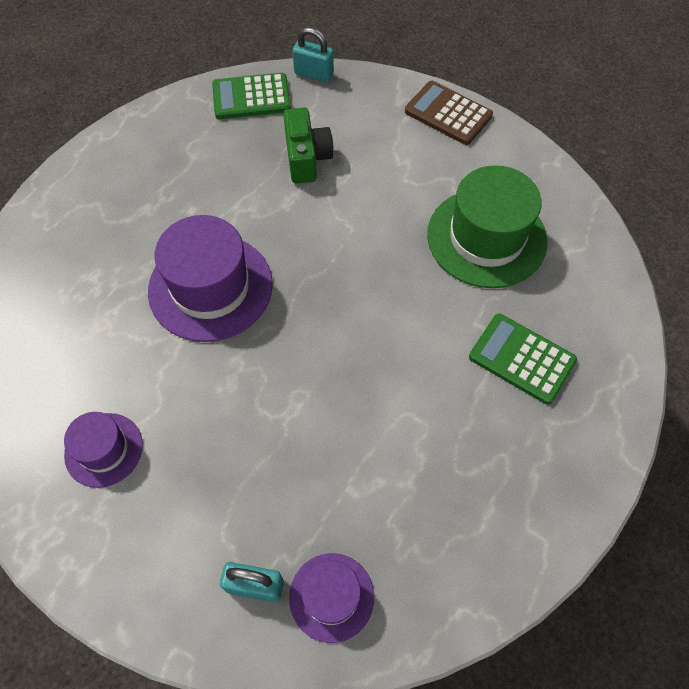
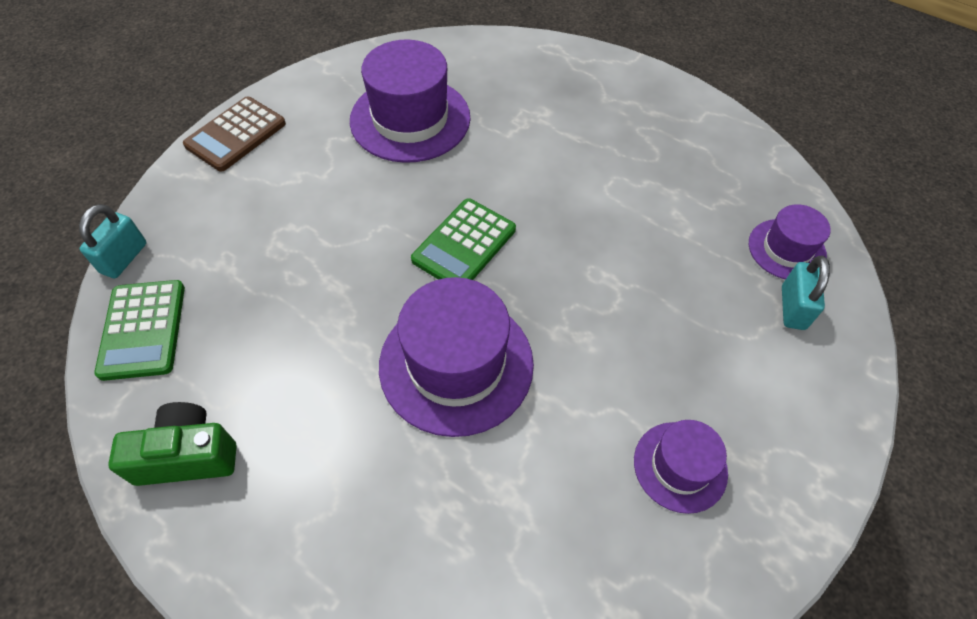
camera: 90 degrees left, 5 degrees down
green camera [283,108,333,184] -> green camera moved to [108,402,237,486]
green hat [427,165,547,288] -> purple hat [350,39,470,163]
green calculator [469,314,577,405] -> green calculator moved to [411,198,516,280]

